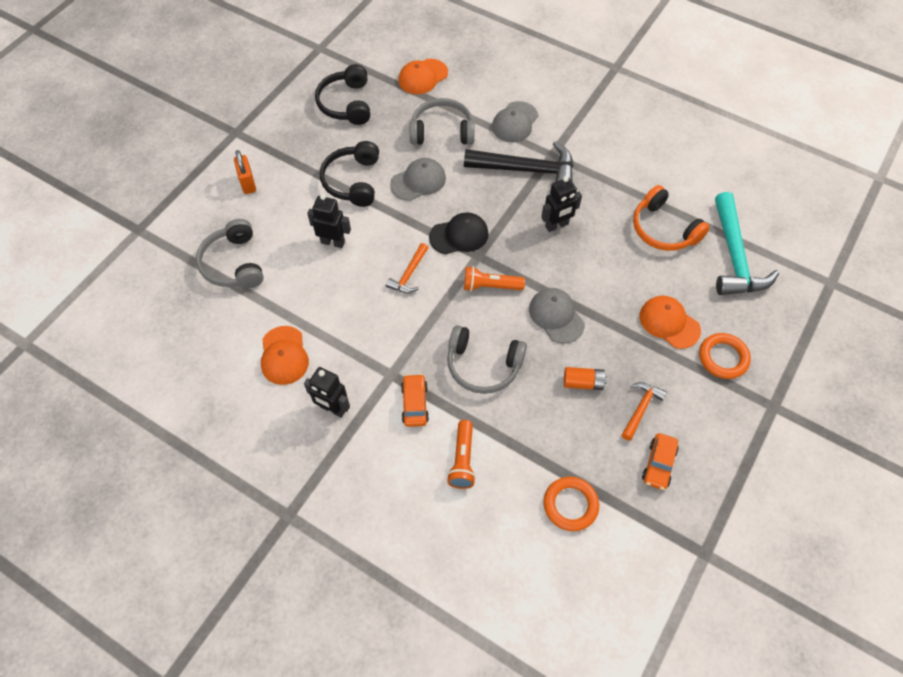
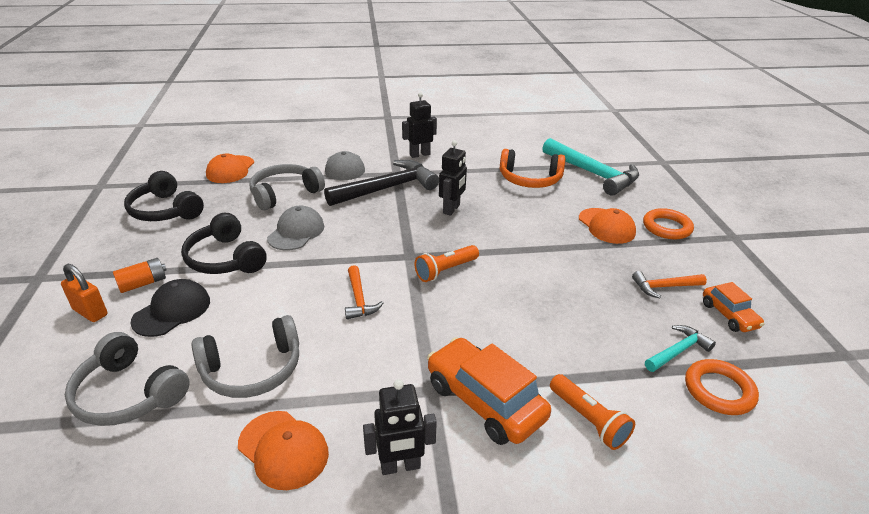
camera: 40 degrees left, 25 degrees down
black robot [307,194,351,248] -> black robot moved to [402,92,437,158]
orange car [401,374,429,427] -> orange car [427,337,551,445], size x1.75
black cap [429,212,489,254] -> black cap moved to [130,279,210,337]
grey headphones [447,325,527,394] -> grey headphones moved to [192,315,299,398]
grey cap [529,288,585,344] -> none
orange battery [564,367,607,390] -> orange battery moved to [113,258,167,293]
orange hammer [622,382,667,441] -> orange hammer turned 90 degrees counterclockwise [632,271,707,298]
orange cap [640,296,701,349] -> orange cap turned 120 degrees counterclockwise [579,208,636,244]
none -> turquoise hammer [645,325,716,372]

